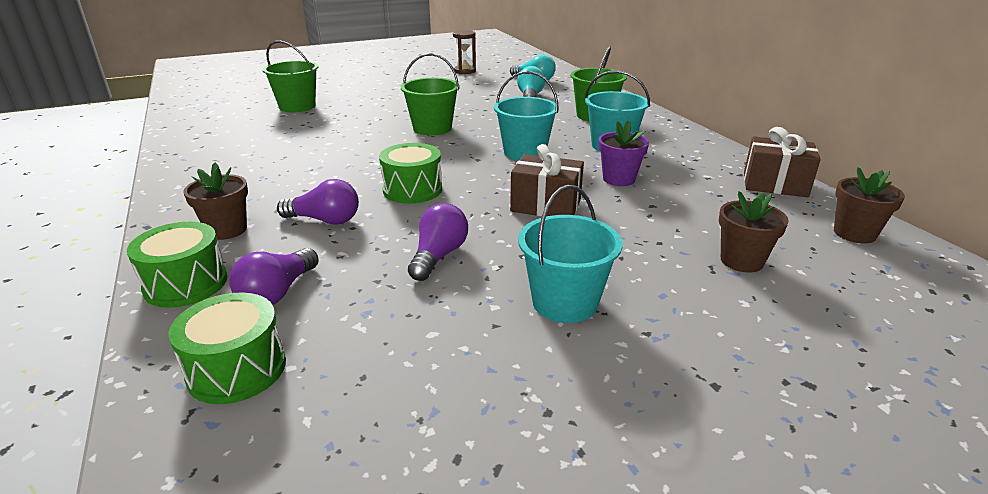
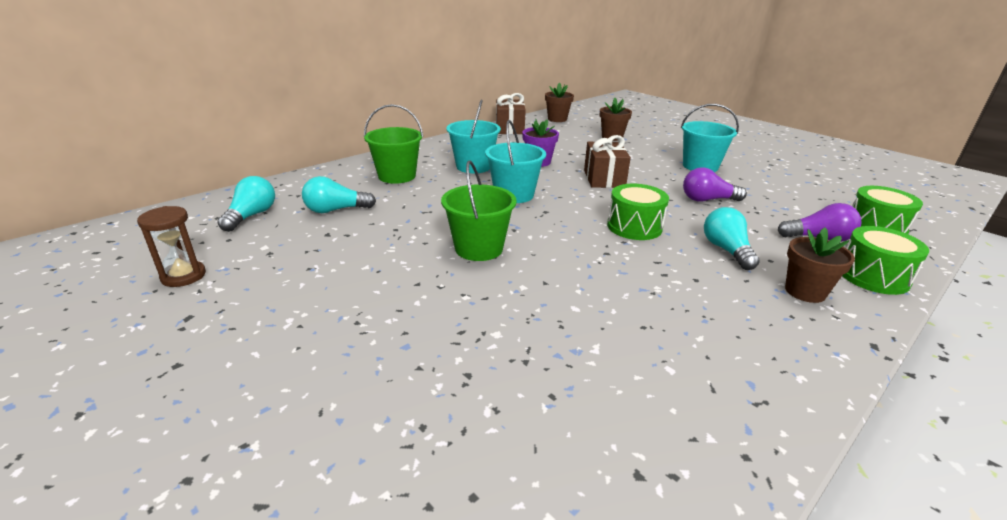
camera: 110 degrees left, 0 degrees up
green bucket [263,41,318,112] -> none
purple light bulb [277,179,359,225] -> turquoise light bulb [704,207,760,270]

